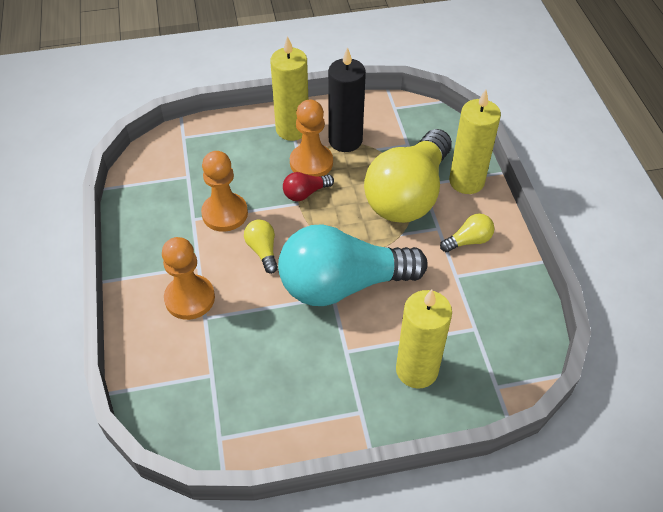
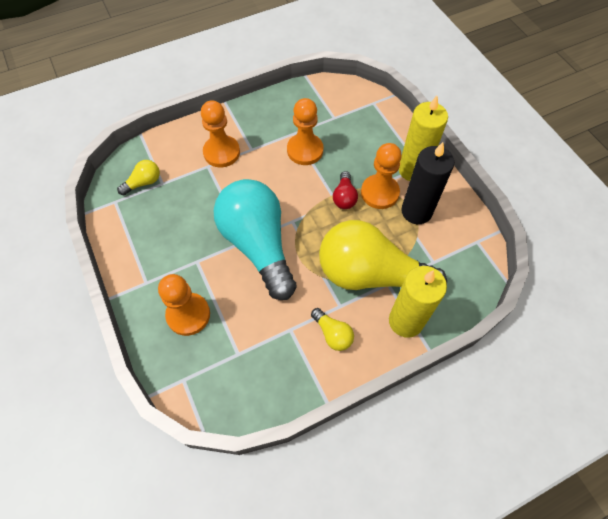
camera: 75 degrees right, 10 degrees up
yellow light bulb [244,219,278,274] -> yellow light bulb moved to [117,160,160,196]
red light bulb [283,172,334,201] -> red light bulb turned 135 degrees counterclockwise [333,171,358,209]
yellow candle [396,289,452,388] -> orange pawn [158,274,210,336]

